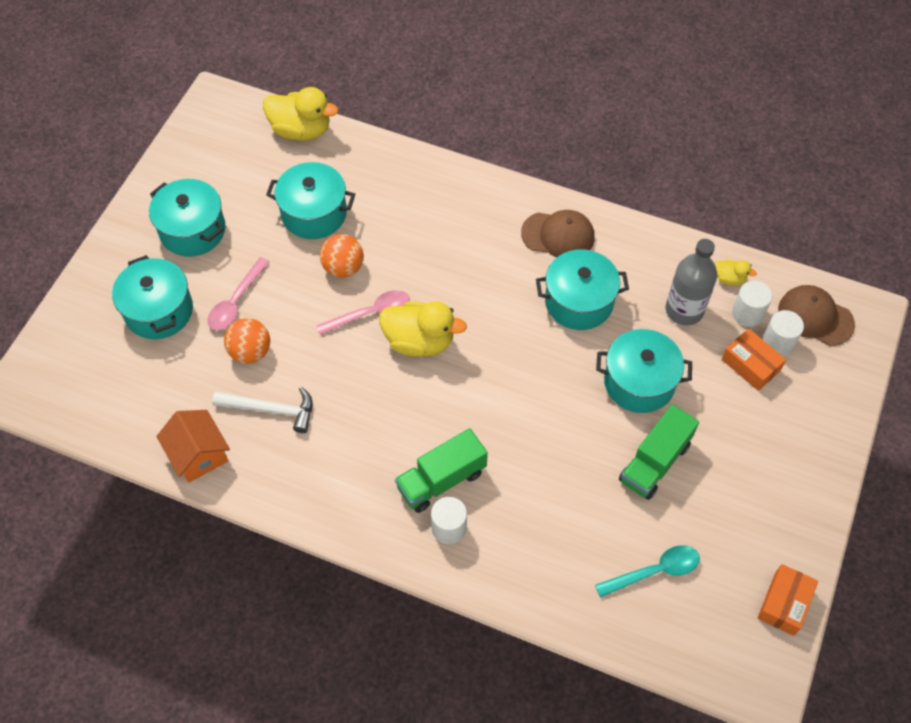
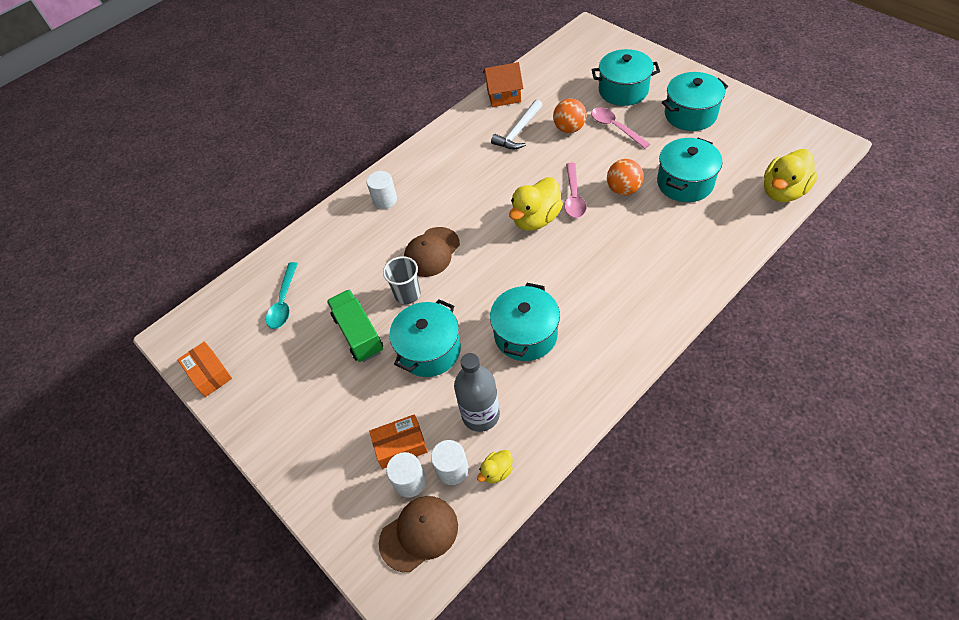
camera: 120 degrees right, 5 degrees down
green truck [395,428,488,513] -> none
brown cap [521,210,595,258] -> brown cap moved to [404,227,460,277]
none -> grey cup [383,256,420,304]

